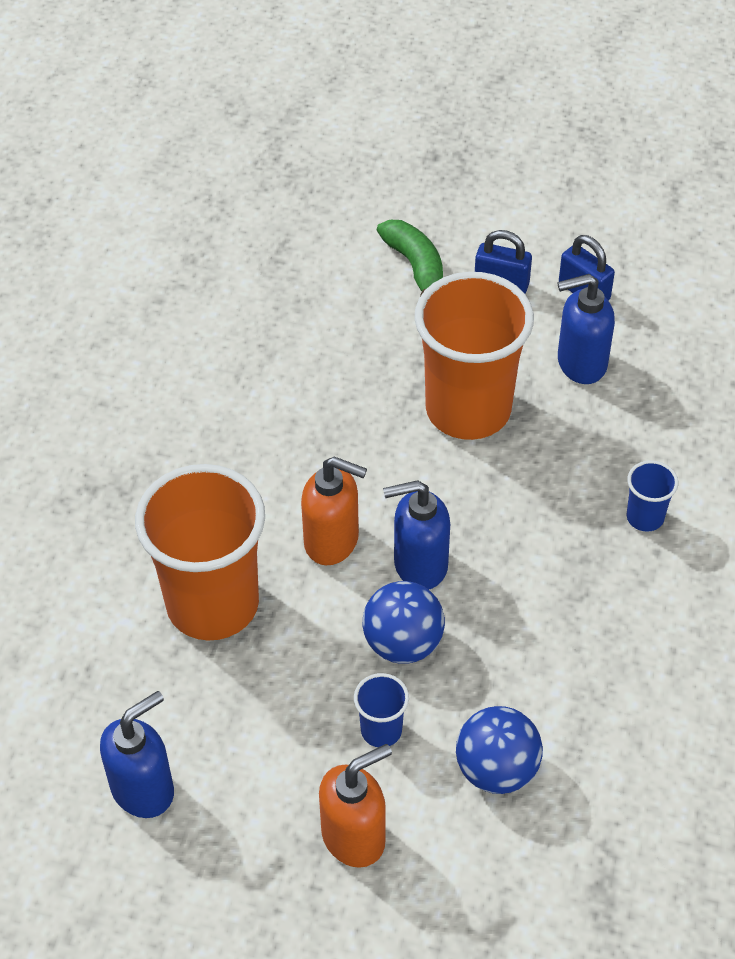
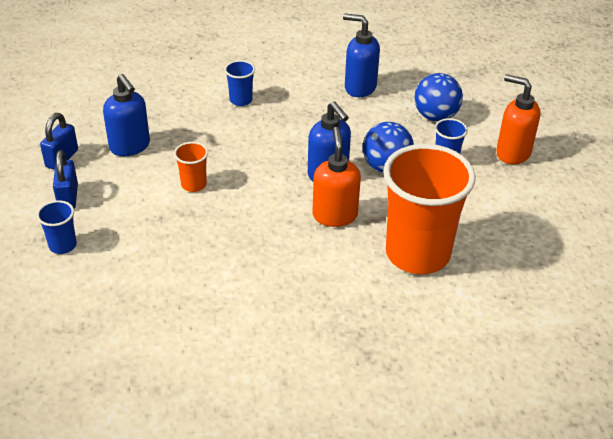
camera: 115 degrees left, 10 degrees down
blue soap dispenser [100,691,174,818] -> blue soap dispenser moved to [343,14,380,97]
green banana [377,220,443,296] -> blue cup [37,200,77,254]
orange cup [415,272,534,440] -> orange cup [174,142,208,192], size x0.42

